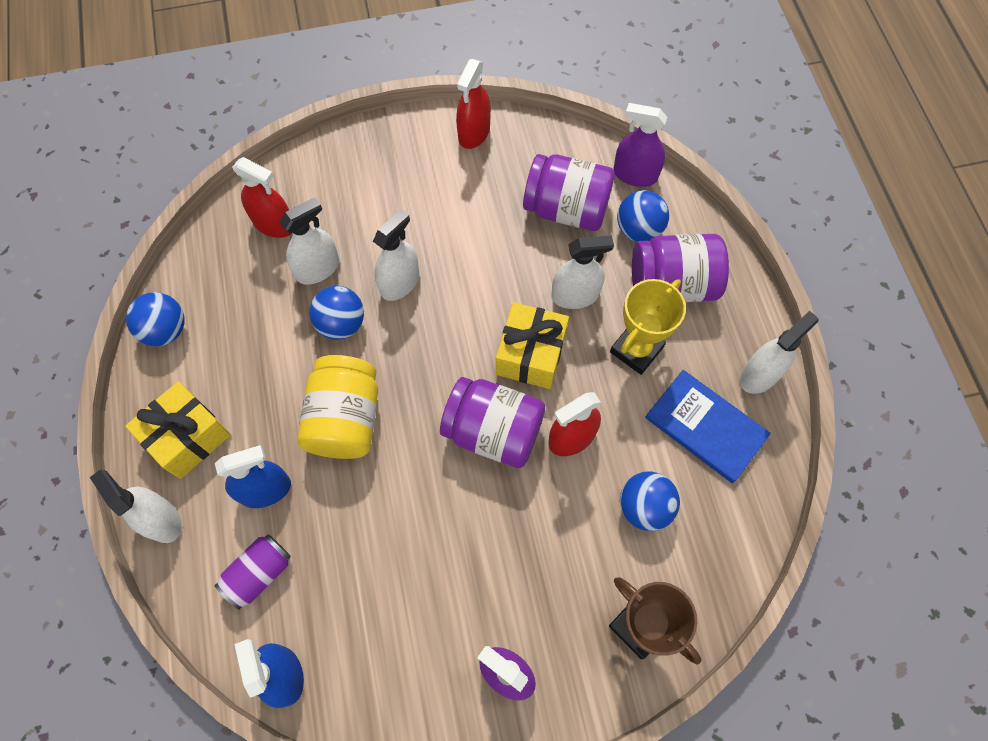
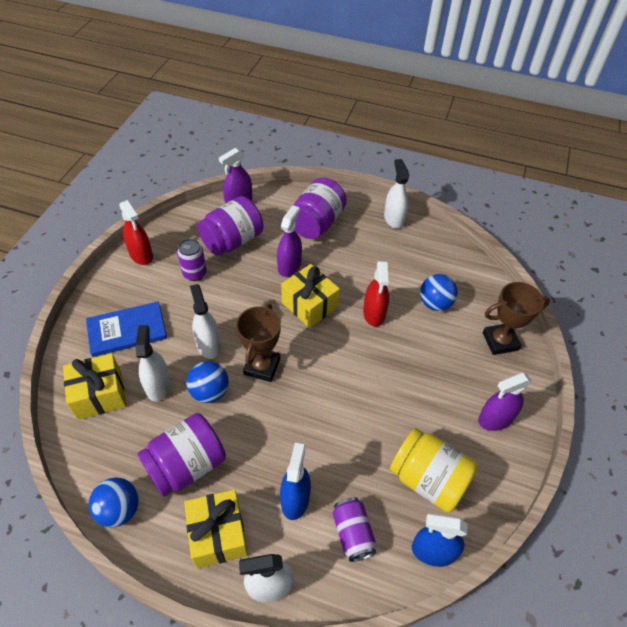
camera: 60 degrees left, 15 degrees down
red spray bottle [232,157,292,238] -> yellow gift [63,353,126,420]
yellow jar [298,355,378,459] -> yellow jar moved to [390,428,478,513]
purple jar [440,377,545,468] -> purple jar moved to [137,413,226,497]
white spray bottle [552,236,614,309] -> purple spray bottle [277,205,302,277]
yellow trophy [610,279,686,375] -> none
blue ball [617,190,669,242] -> none
blue book [645,370,771,483] -> blue book moved to [86,301,167,357]
none -> purple can [177,239,207,281]
none -> brown trophy [236,304,281,382]

